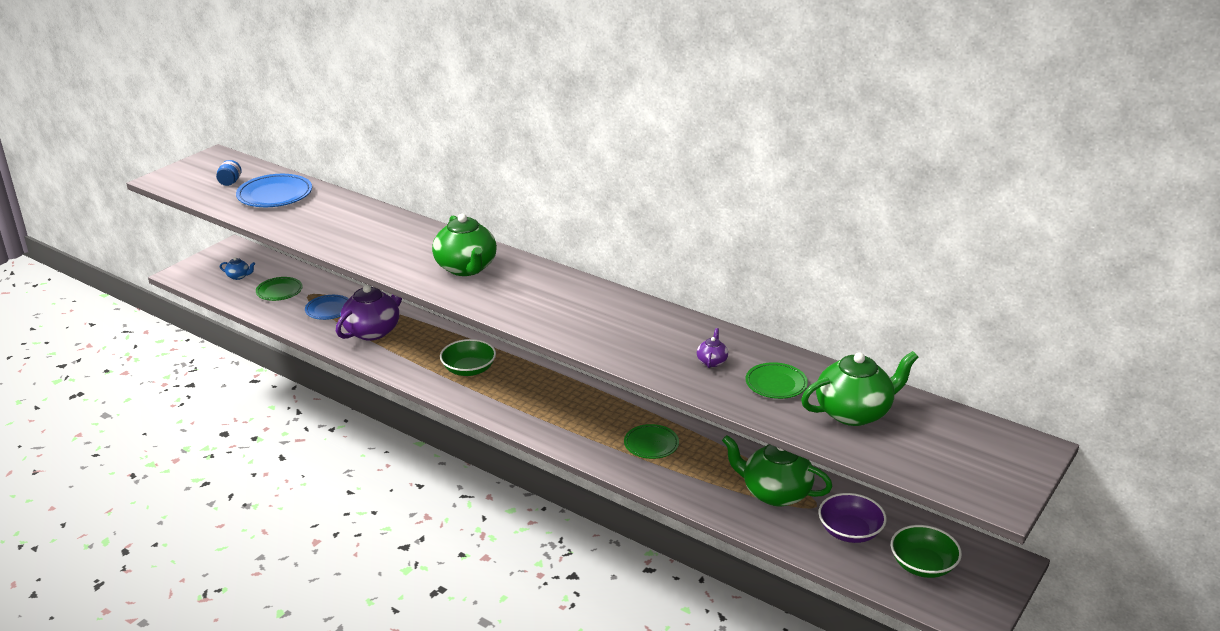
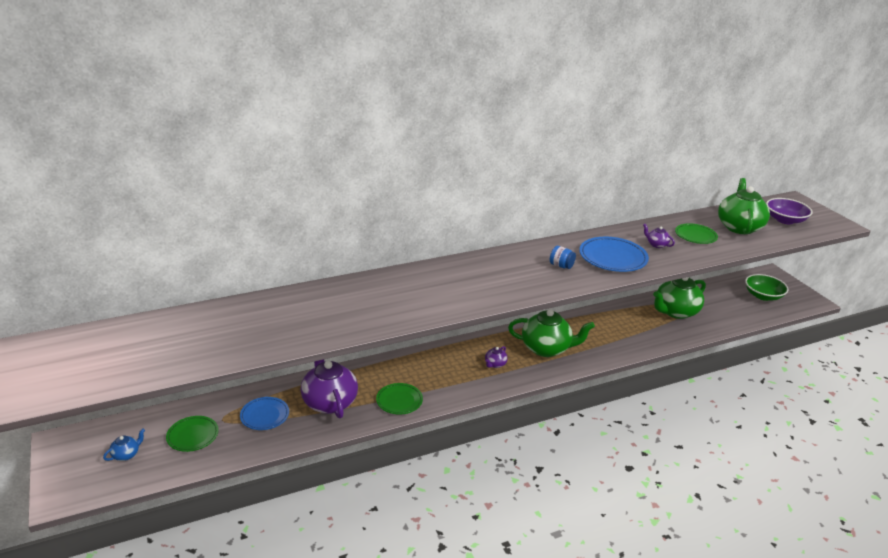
camera: 60 degrees left, 0 degrees up
blue jar [216,160,242,186] -> blue jar moved to [550,246,576,269]
blue plate [236,174,312,207] -> blue plate moved to [579,237,649,272]
green teapot [432,214,497,276] -> green teapot moved to [508,309,595,357]
green bowl [440,339,496,376] -> none
green plate [624,424,679,459] -> green plate moved to [376,383,423,415]
purple bowl [818,493,887,543] -> purple bowl moved to [766,198,813,224]
none -> purple teapot [485,346,508,368]

